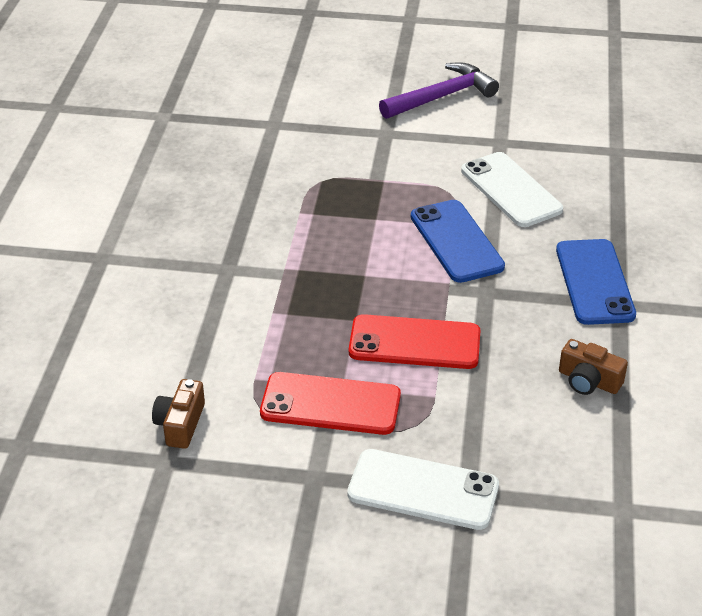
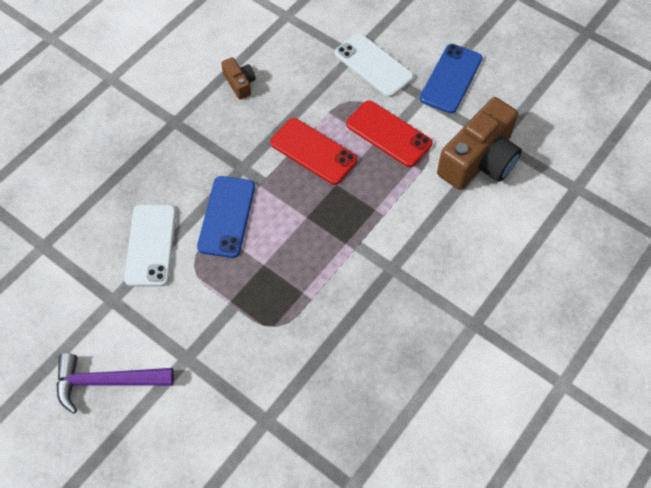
camera: 150 degrees left, 20 degrees up
brown camera [152,379,205,449] -> brown camera [437,97,522,190], size x2.15
blue phone [556,239,636,325] -> blue phone moved to [420,44,483,113]

